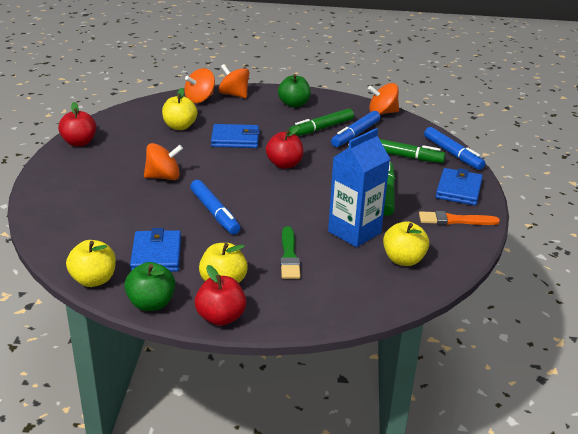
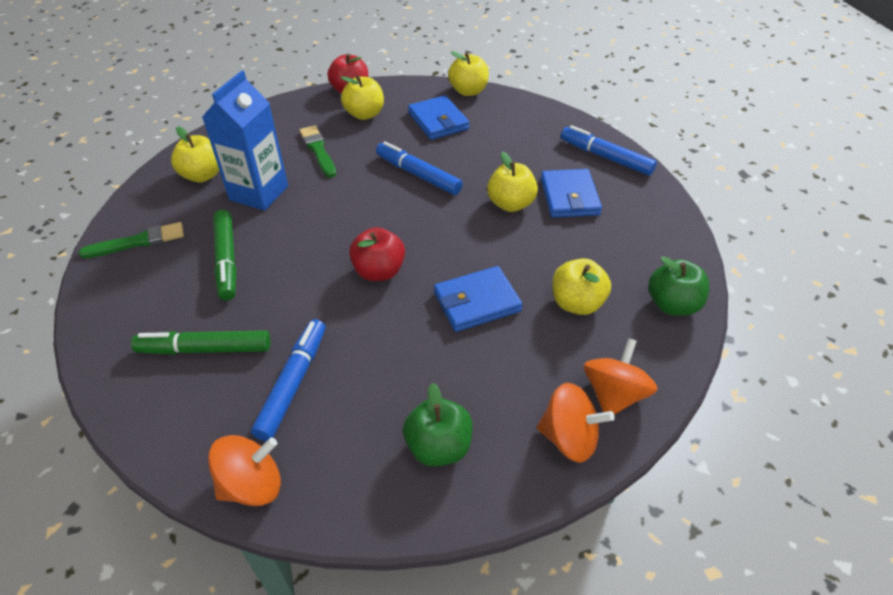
camera: 160 degrees right, 15 degrees up
red apple [58,102,96,147] -> none
green apple [124,262,175,311] -> green apple moved to [648,256,709,316]
orange spinning top [144,143,183,180] -> yellow apple [487,152,538,212]
green marker [289,108,354,136] -> none
orange brush [419,211,500,225] -> green brush [79,222,184,258]
blue marker [424,127,485,170] -> blue marker moved to [561,125,657,176]
blue wallet [436,168,483,205] -> blue wallet moved to [541,169,602,218]

